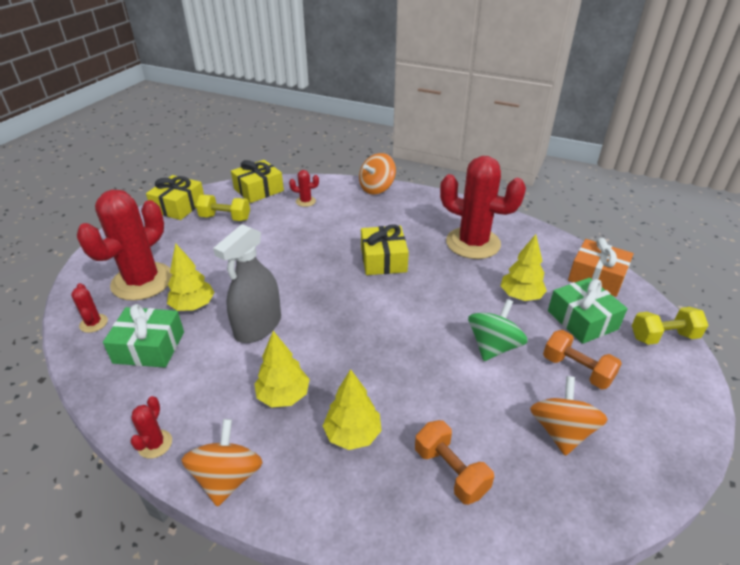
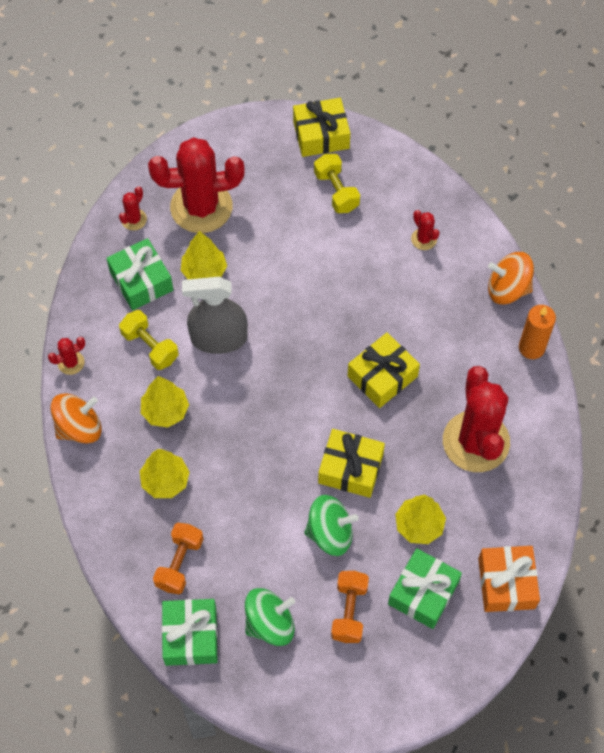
camera: 55 degrees right, 25 degrees up
yellow gift [231,160,284,203] -> yellow gift moved to [318,429,385,498]
orange spinning top [530,376,608,456] -> green spinning top [245,588,295,646]
yellow dumbbell [632,307,708,345] -> yellow dumbbell moved to [119,310,179,370]
none -> green gift [162,599,218,666]
none -> orange candle [519,305,556,359]

